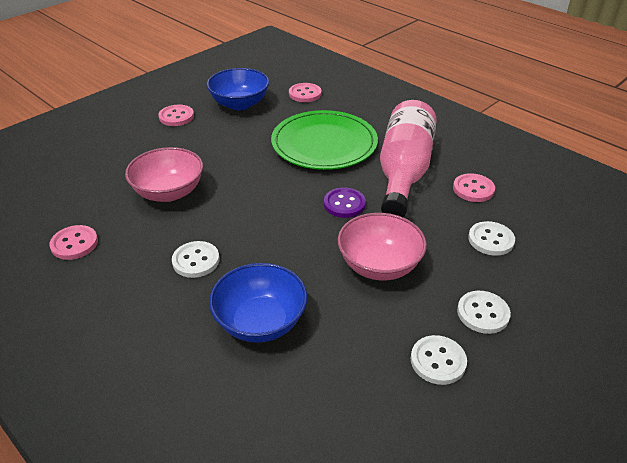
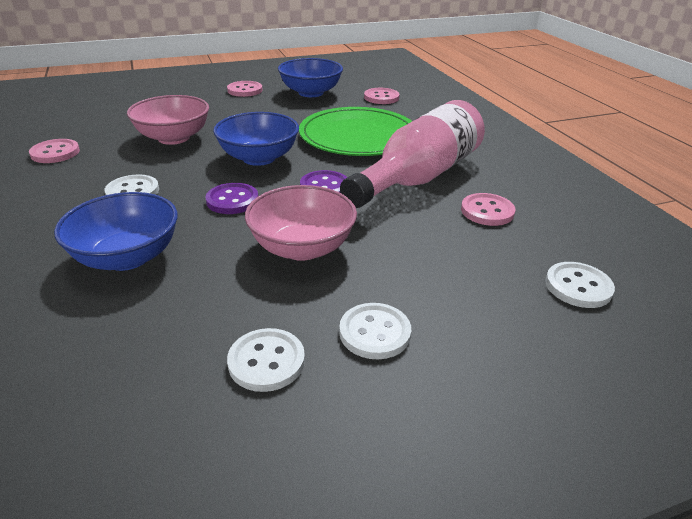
camera: 25 degrees right, 5 degrees down
white button [468,221,515,256] -> white button moved to [545,262,615,308]
none -> purple button [205,183,258,214]
none -> blue bowl [213,112,299,166]

